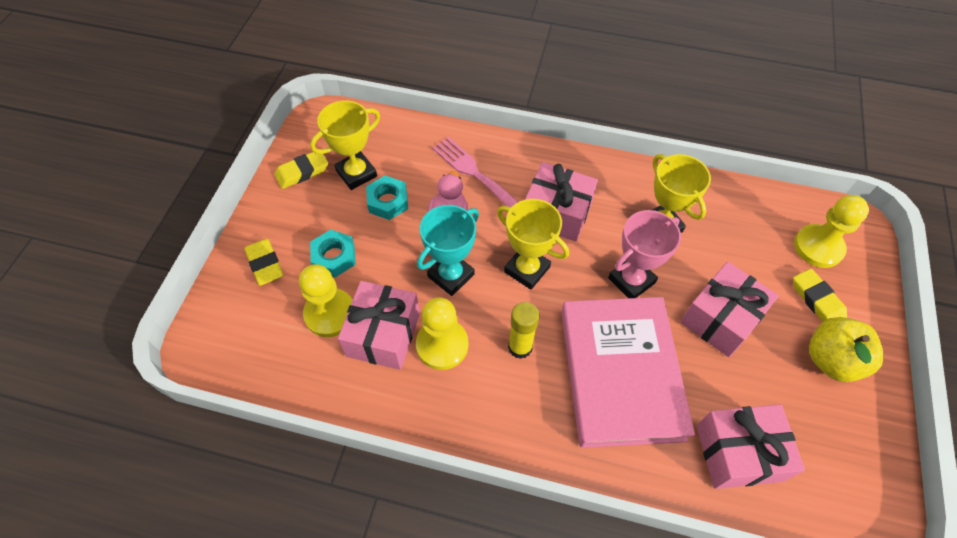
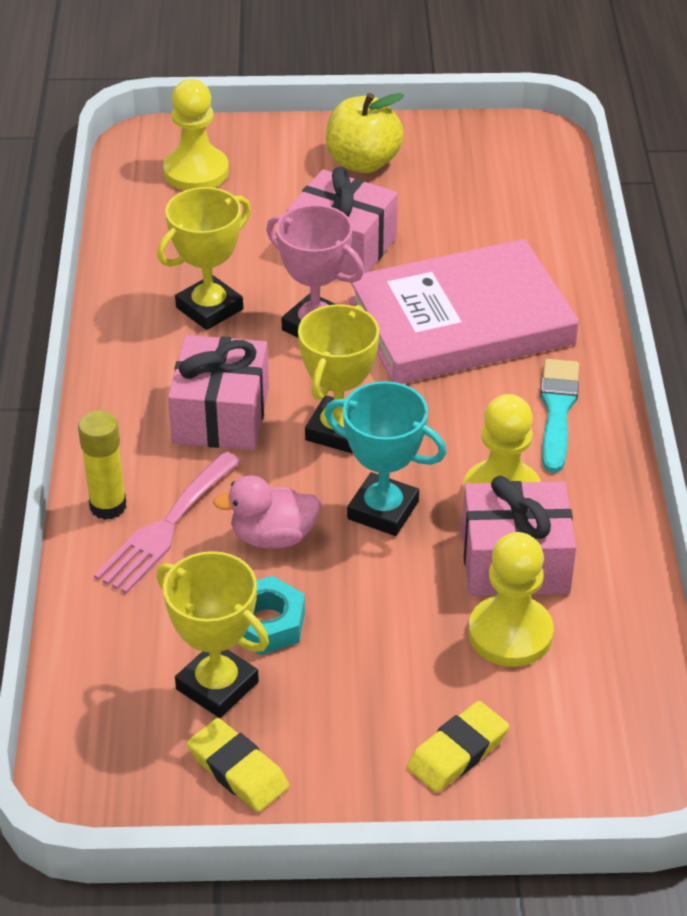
camera: 105 degrees left, 15 degrees down
turquoise nut [310,229,356,277] -> none
yellow glue stick [508,302,540,359] -> yellow glue stick moved to [78,410,126,520]
pink gift [696,404,805,489] -> none
yellow eraser [793,268,847,322] -> none
none -> turquoise brush [540,359,579,473]

